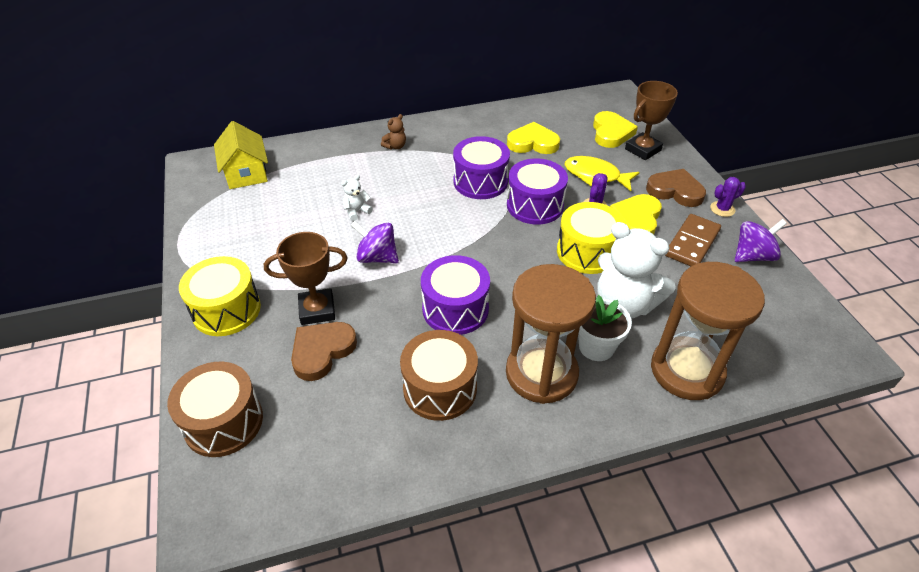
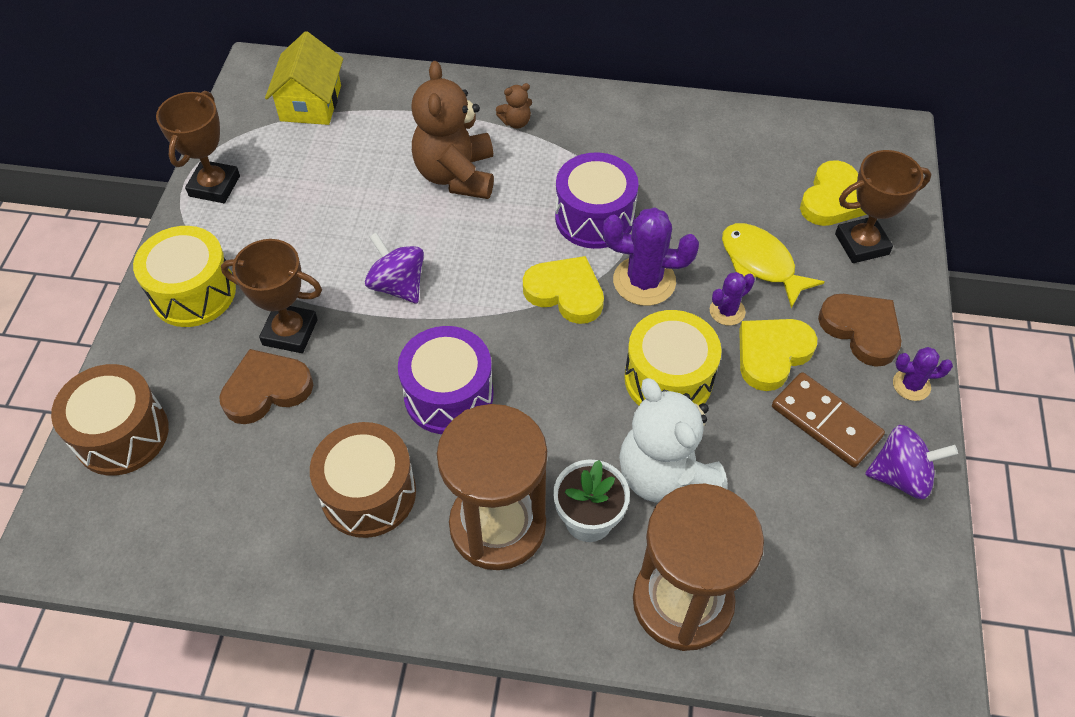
camera: 25 degrees right, 10 degrees up
white teddy bear [341,175,373,221] -> none
yellow heart [507,122,560,154] -> yellow heart moved to [523,256,604,324]
purple drum [507,159,568,225] -> purple cactus [603,207,699,306]
brown domino [665,214,721,266] -> brown domino turned 75 degrees clockwise [772,372,885,467]
none -> brown trophy [156,91,240,203]
none -> brown teddy bear [411,61,494,199]

